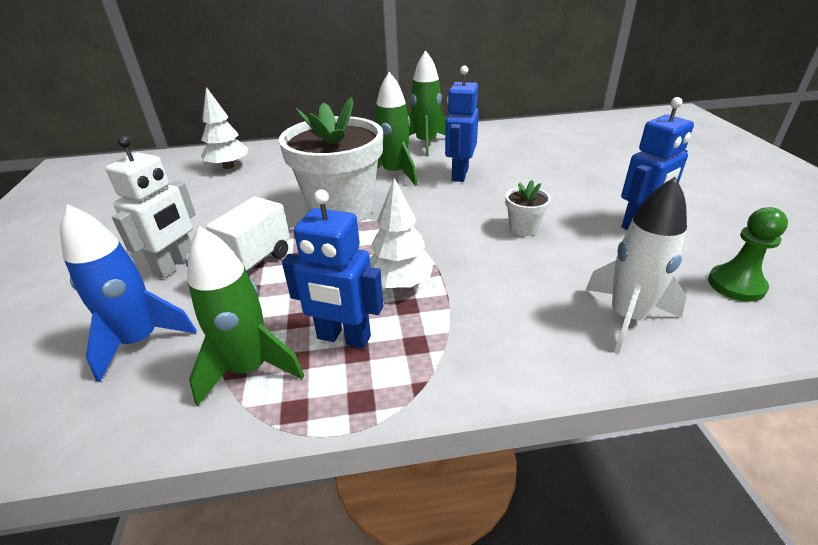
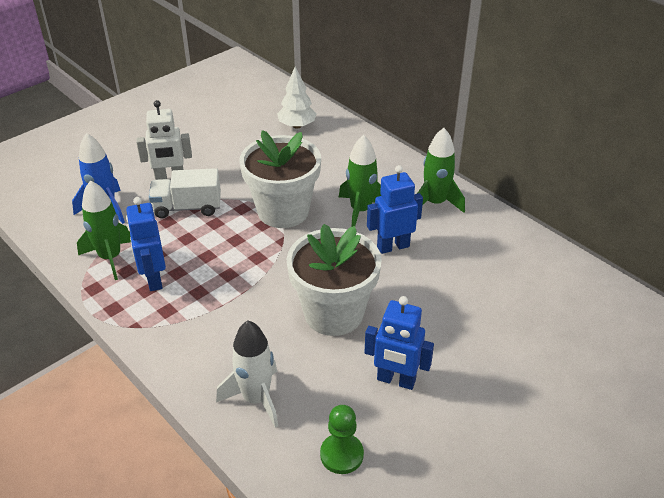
camera: 55 degrees right, 5 degrees up
white tree [370,178,434,288] -> none
white flower pot [505,180,551,236] -> white flower pot [287,224,382,336], size x2.40

